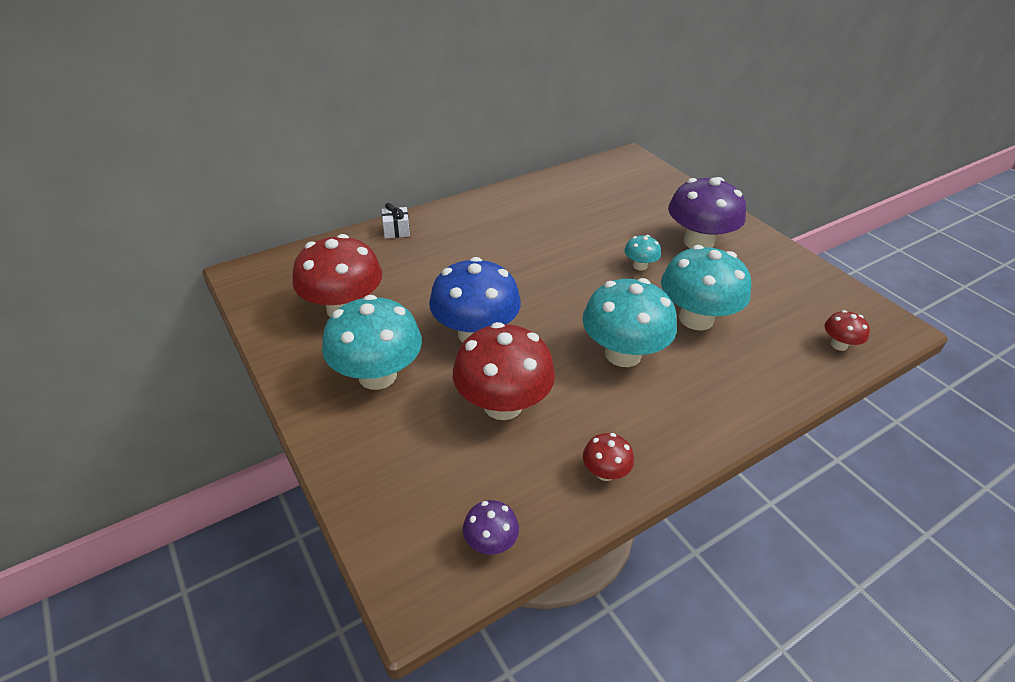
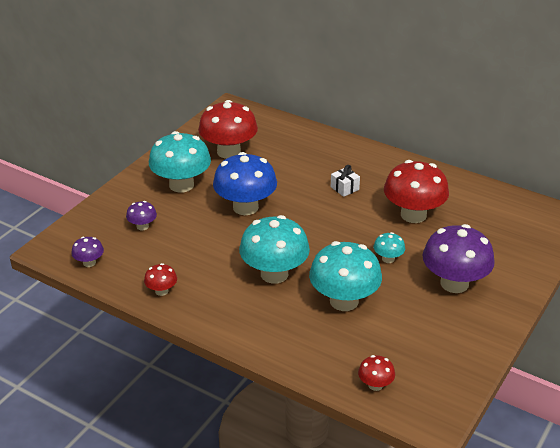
camera: 65 degrees right, 5 degrees down
white gift [382,203,410,238] -> white gift moved to [331,165,360,197]
red mushroom [453,322,555,420] -> red mushroom moved to [384,160,449,223]
none -> purple mushroom [126,201,157,231]

